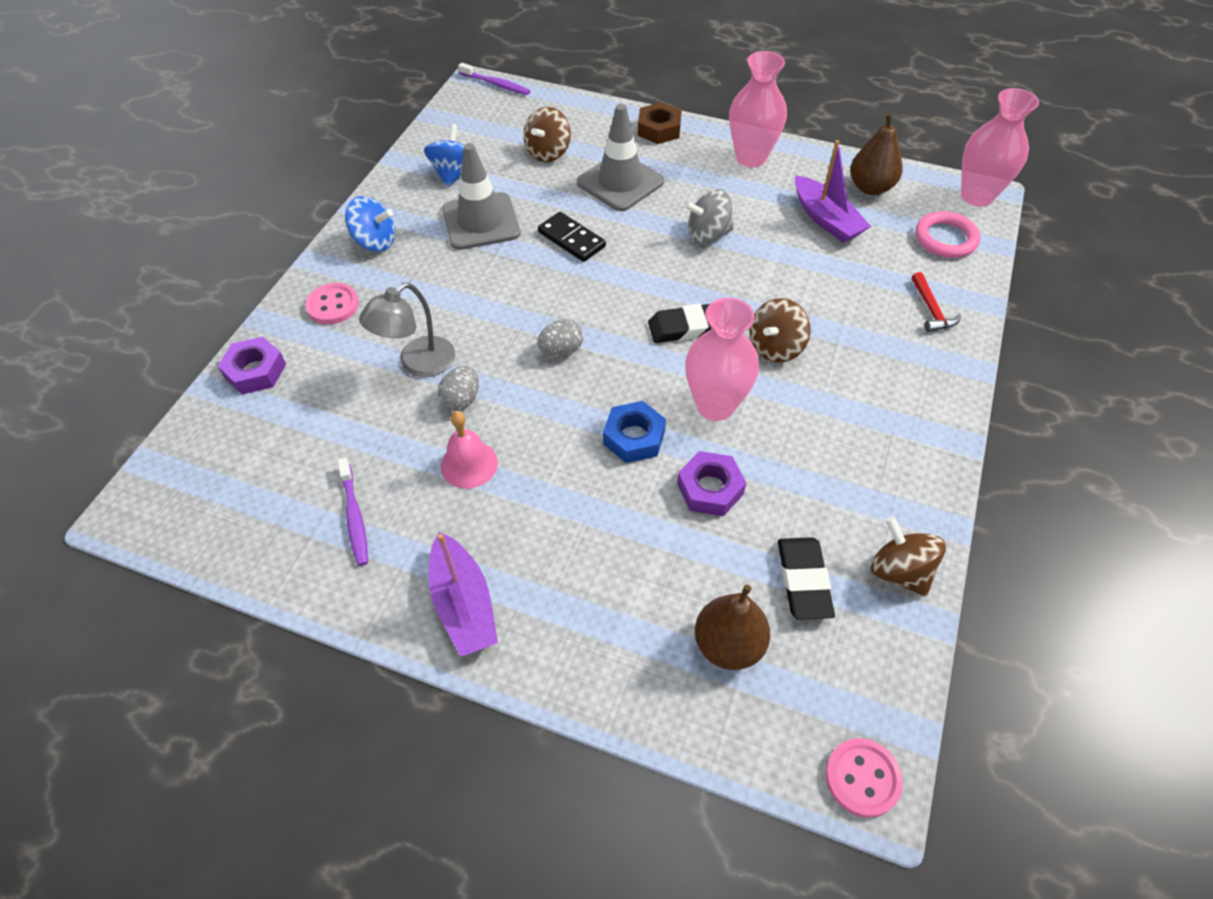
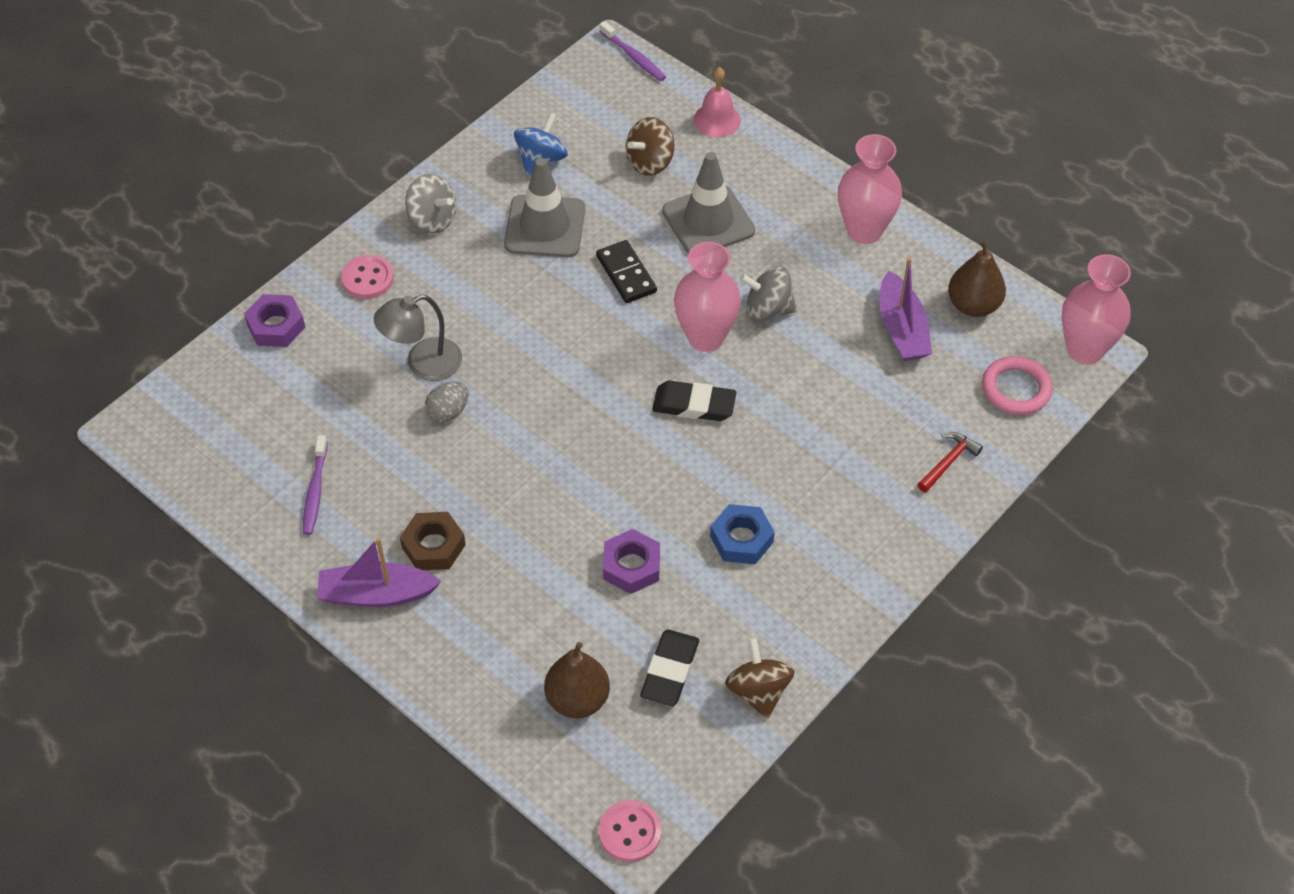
camera: 20 degrees right, 0 degrees up
blue spinning top [345,196,395,252] -> grey spinning top [405,174,456,234]
purple boat [429,532,498,657] -> purple boat turned 90 degrees clockwise [317,537,442,607]
pink bell [441,411,498,489] -> pink bell moved to [694,67,741,137]
grey egg [537,319,583,356] -> none
blue nut [603,401,666,463] -> blue nut moved to [710,504,775,564]
brown nut [638,102,682,144] -> brown nut moved to [400,512,466,570]
pink vase [685,297,759,421] -> pink vase moved to [674,242,741,352]
brown spinning top [750,298,811,362] -> none
red hammer [912,272,961,332] -> red hammer turned 150 degrees counterclockwise [917,432,983,492]

